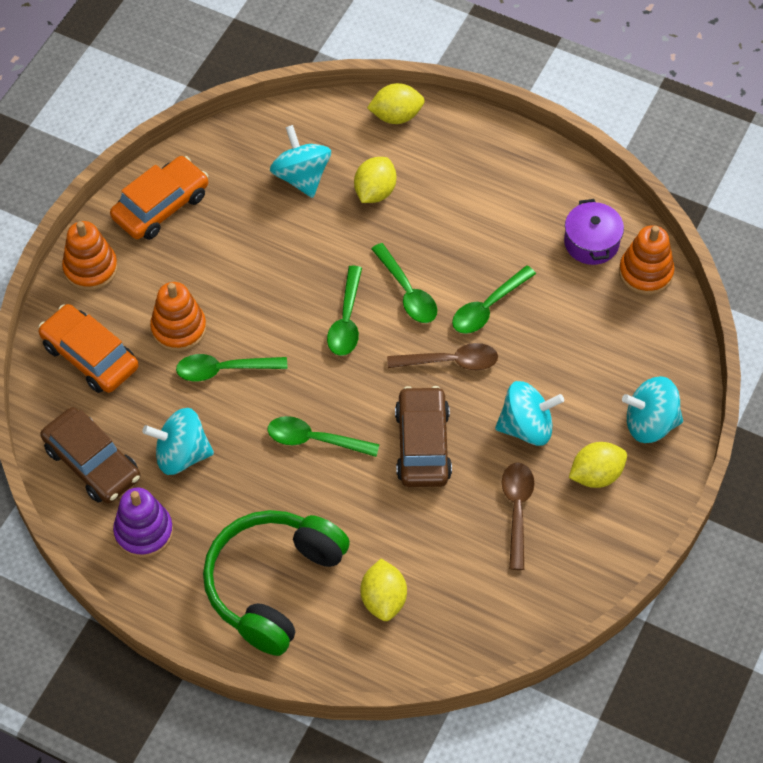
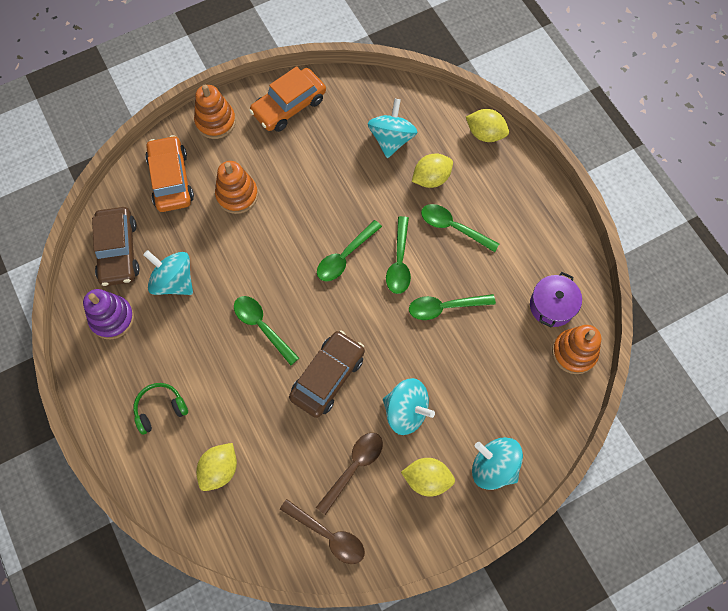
camera: 35 degrees right, 10 degrees up
orange car [110,156,208,240] -> orange car turned 150 degrees clockwise [249,66,326,132]
green spoon [176,354,287,381] -> green spoon moved to [421,204,499,252]
green headphones [203,510,350,656] -> green headphones [133,383,188,435], size x0.46
brown spoon [387,343,498,370] -> brown spoon moved to [280,499,365,564]

